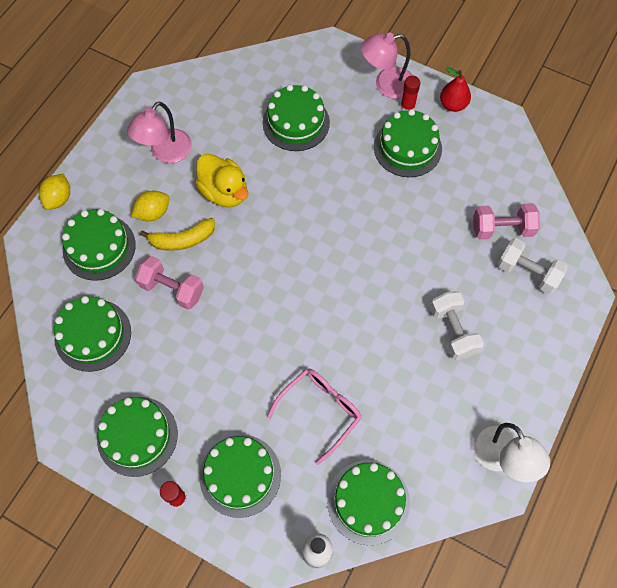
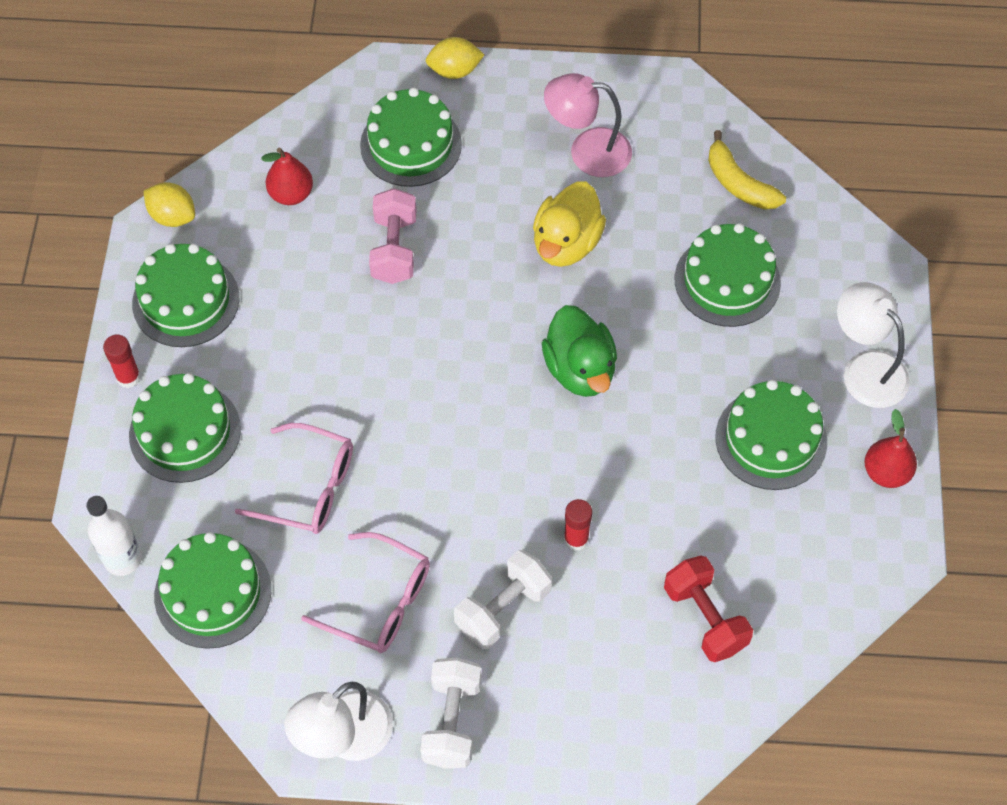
camera: 65 degrees right, 5 degrees down
green cake [54,296,131,372] -> red pear [261,147,313,205]
yellow lemon [131,191,170,221] -> yellow lemon moved to [144,182,195,227]
yellow banana [140,218,215,251] -> yellow banana moved to [708,130,786,210]
pink lamp [361,33,413,99] -> white lamp [837,282,910,408]
red glue stick [400,76,420,111] -> red glue stick moved to [564,499,592,551]
pink dumbbell [474,203,540,240] -> red dumbbell [664,556,753,662]
white dumbbell [498,238,568,294] -> white dumbbell moved to [420,657,481,769]
none -> pink glasses [301,532,430,653]
none -> green duck [542,305,617,397]

